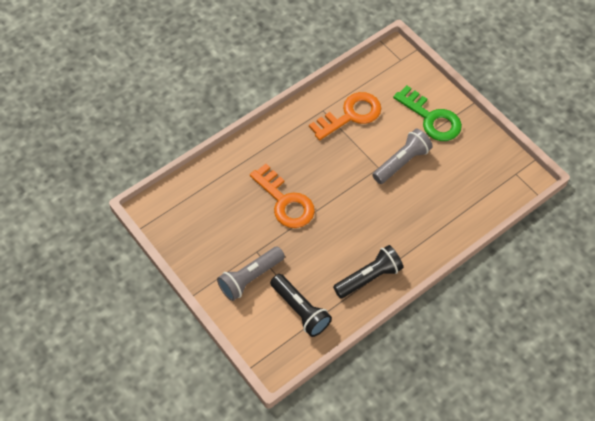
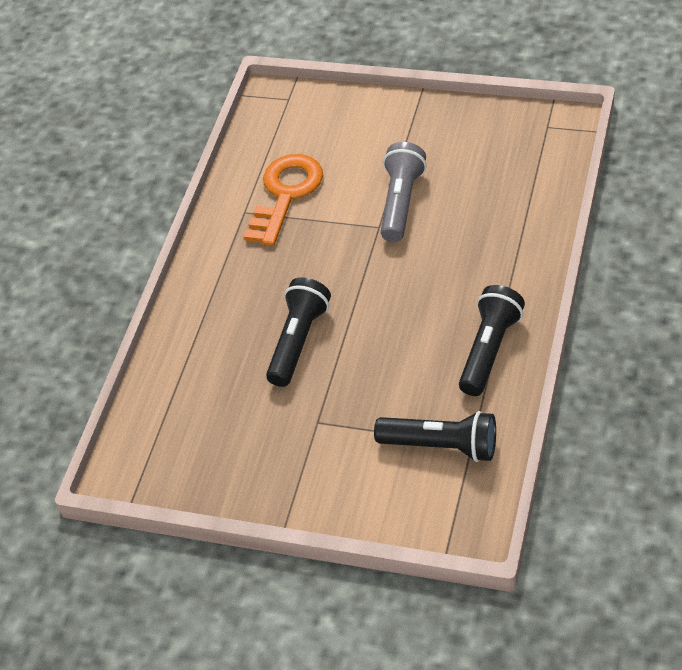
camera: 30 degrees left, 10 degrees down
grey flashlight [217,246,285,301] -> none
orange key [250,164,315,228] -> black flashlight [266,277,331,387]
green key [393,85,462,141] -> none

